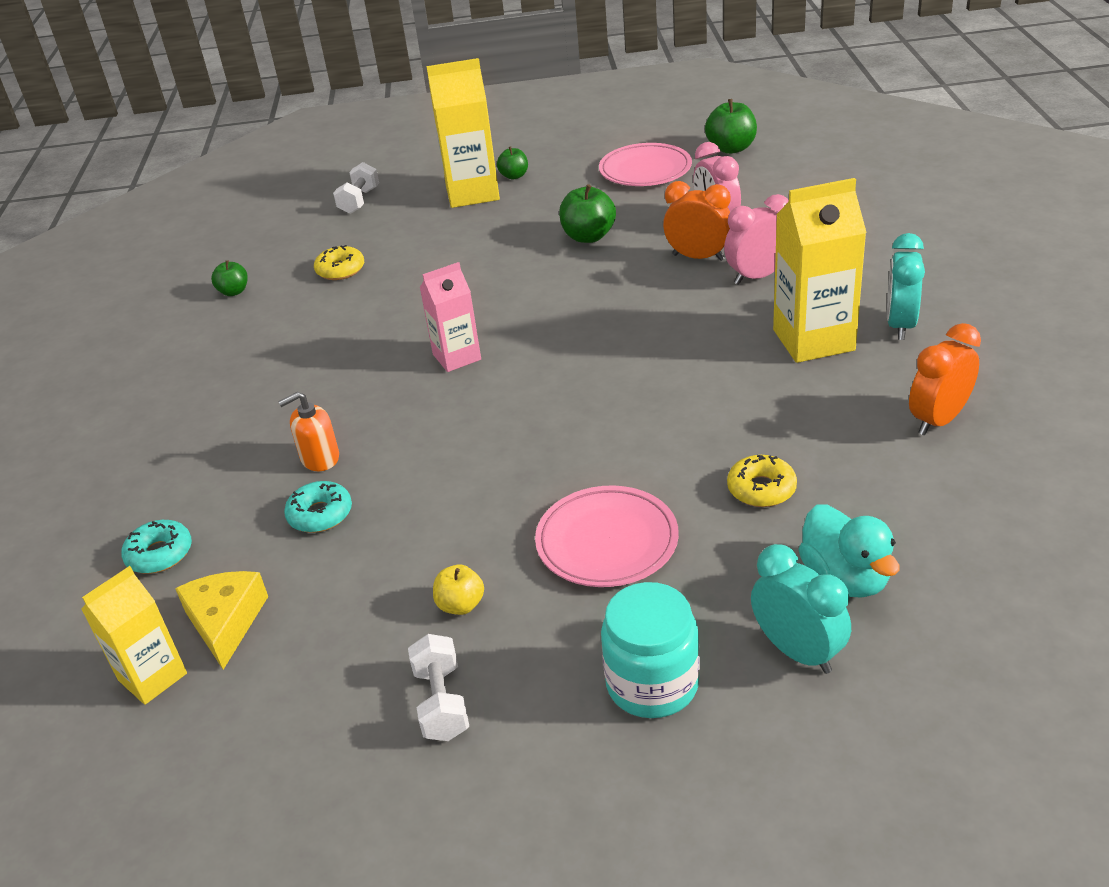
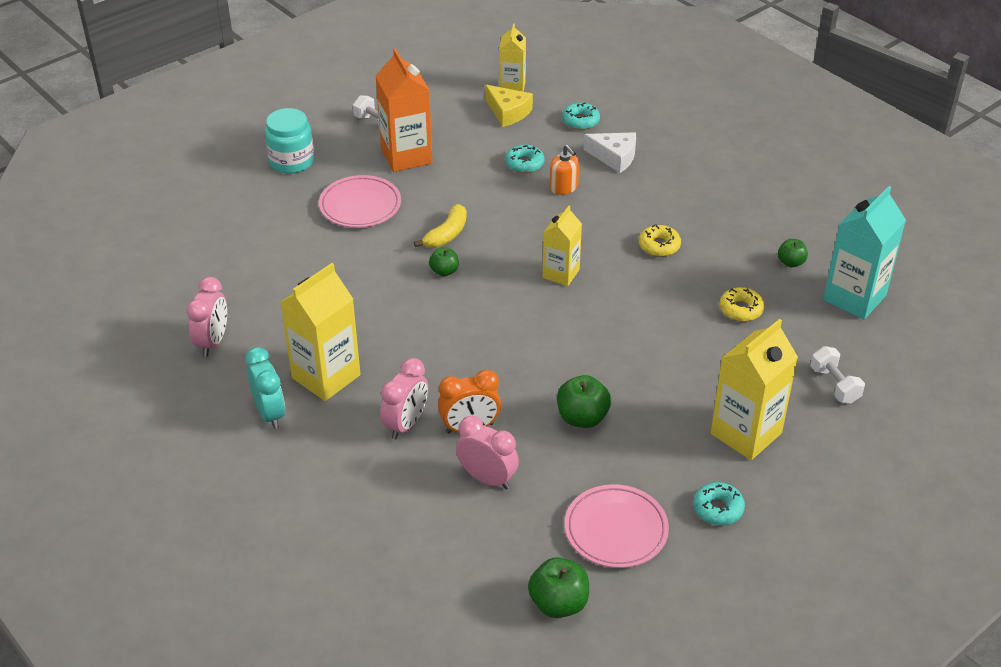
camera: 140 degrees right, 5 degrees up
orange soap dispenser [278,392,339,471] -> orange soap dispenser turned 120 degrees clockwise [549,145,579,195]
pink carton [420,262,481,372] -> yellow carton [543,206,582,286]
yellow apple [433,564,484,615] -> orange carton [376,48,433,172]
green apple [497,146,528,179] -> green apple moved to [429,247,459,276]
yellow donut [727,455,797,507] -> yellow donut moved to [639,224,681,257]
turquoise clock [751,544,851,674] -> none
turquoise duck [798,504,899,598] -> none
orange clock [909,323,981,435] -> pink clock [187,277,227,357]
none -> yellow banana [414,204,467,248]
none -> white cheese [583,132,636,173]
none -> turquoise donut [693,482,745,525]
none -> turquoise carton [823,186,906,320]

